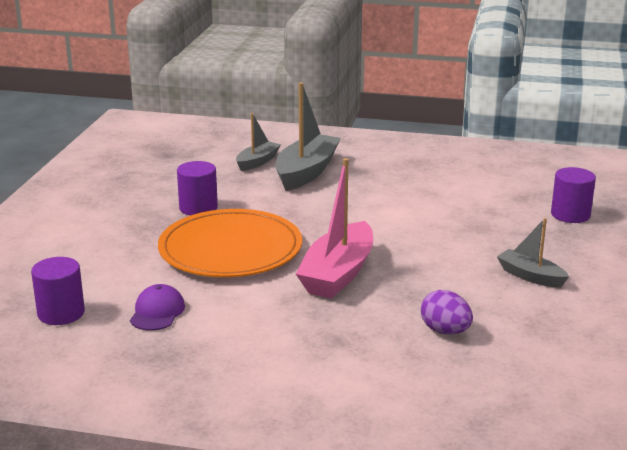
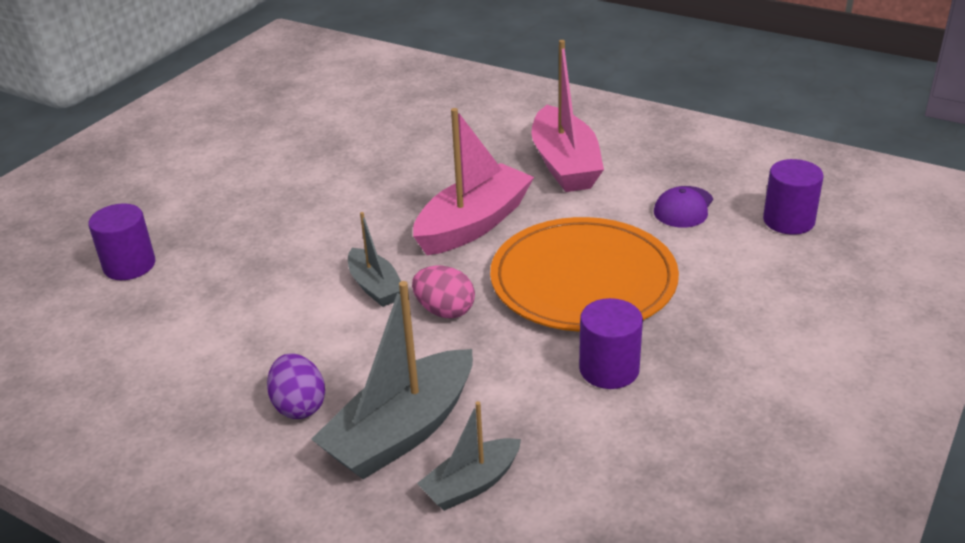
camera: 160 degrees left, 10 degrees up
purple egg [421,290,473,335] -> purple egg moved to [267,354,325,419]
grey boat [497,218,569,288] -> grey boat moved to [348,212,401,307]
none -> pink egg [412,266,475,319]
none -> pink boat [531,40,604,192]

